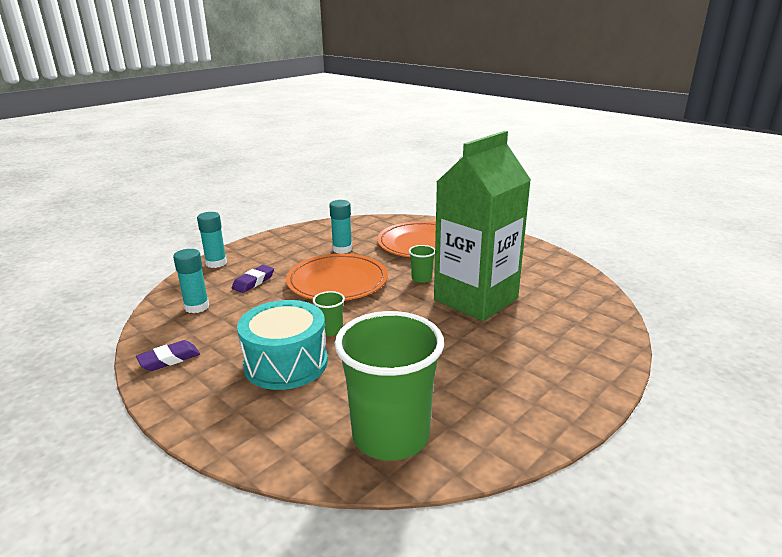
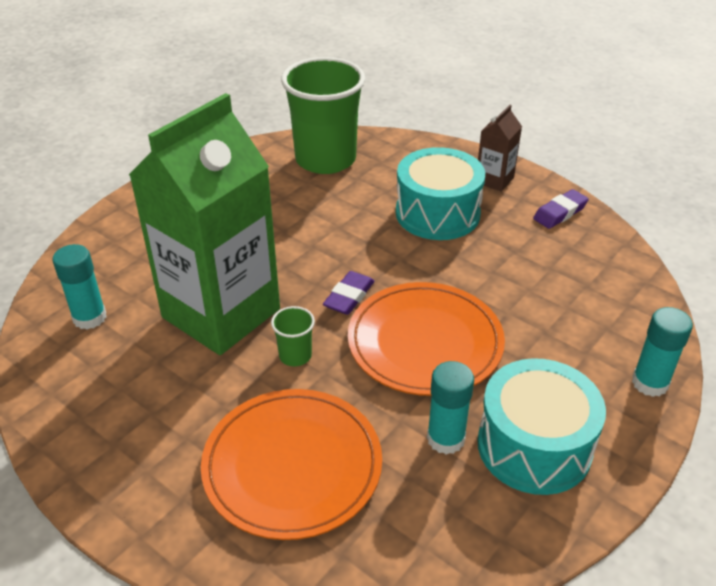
camera: 175 degrees right, 15 degrees up
turquoise glue stick [173,249,209,313] -> turquoise glue stick moved to [52,244,107,329]
purple eraser [232,265,274,293] -> purple eraser moved to [323,271,374,315]
green cup [313,291,345,336] -> none
none -> turquoise drum [477,358,606,495]
none -> brown carton [478,105,522,192]

